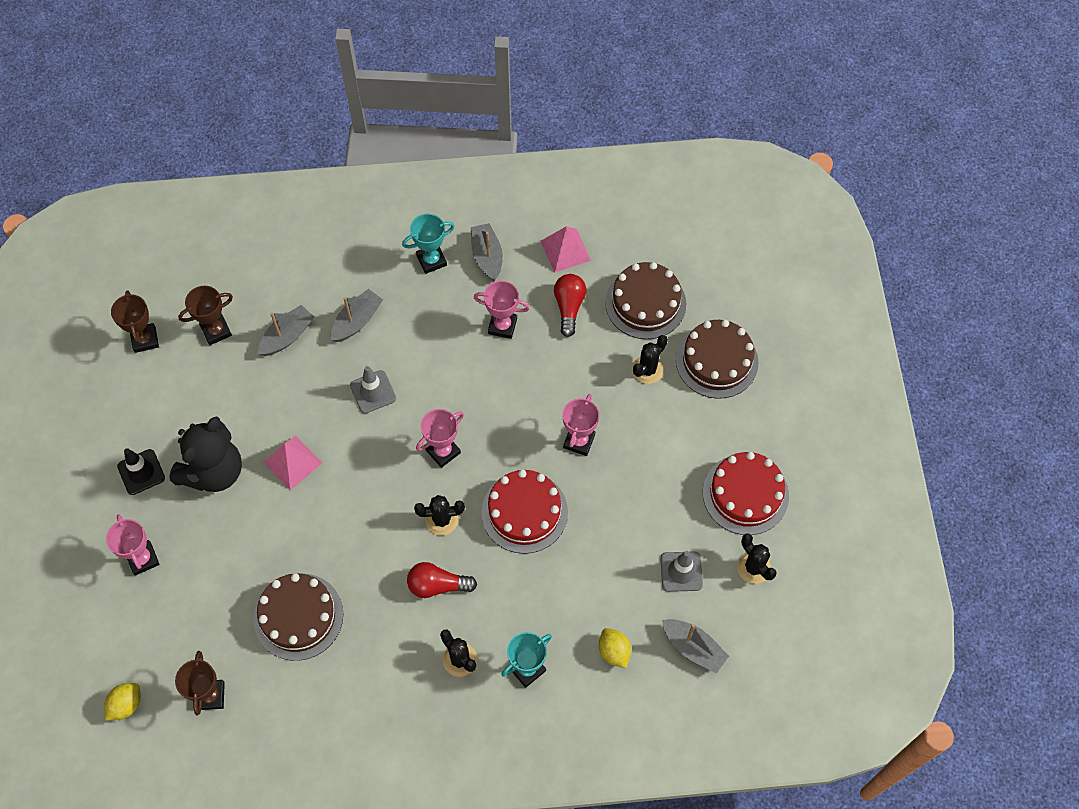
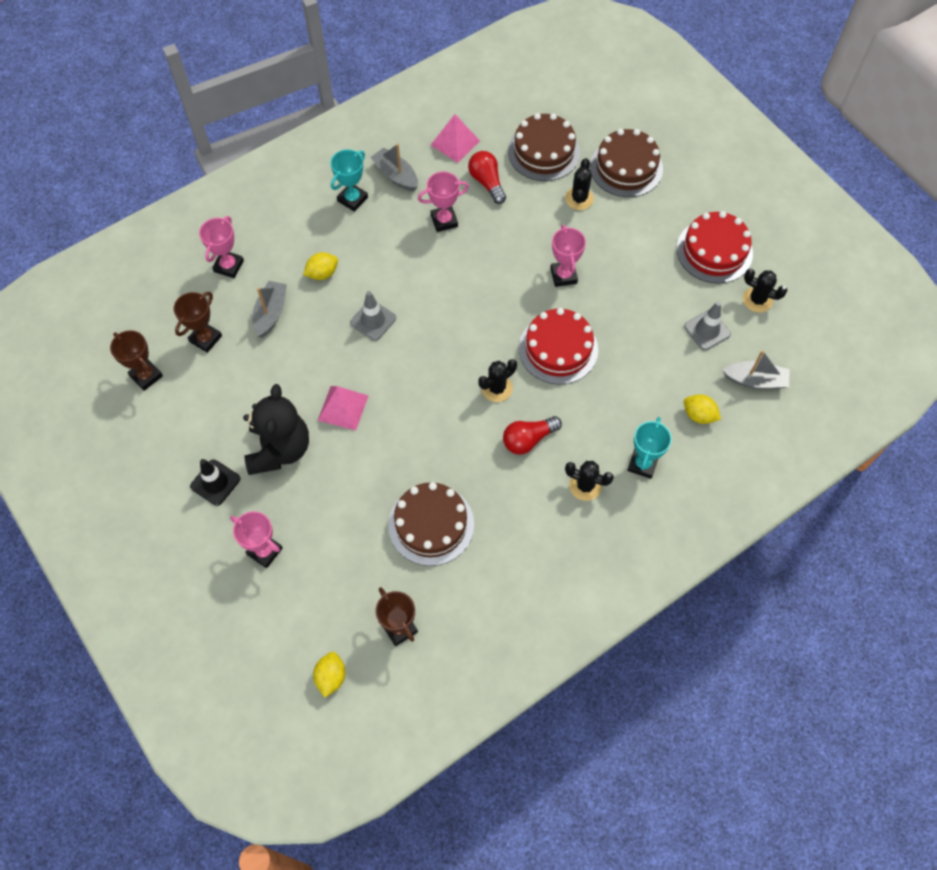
camera: 30 degrees left, 0 degrees up
grey boat [331,289,383,342] -> yellow lemon [303,252,338,280]
pink trophy [416,409,464,468] -> pink trophy moved to [199,216,244,278]

